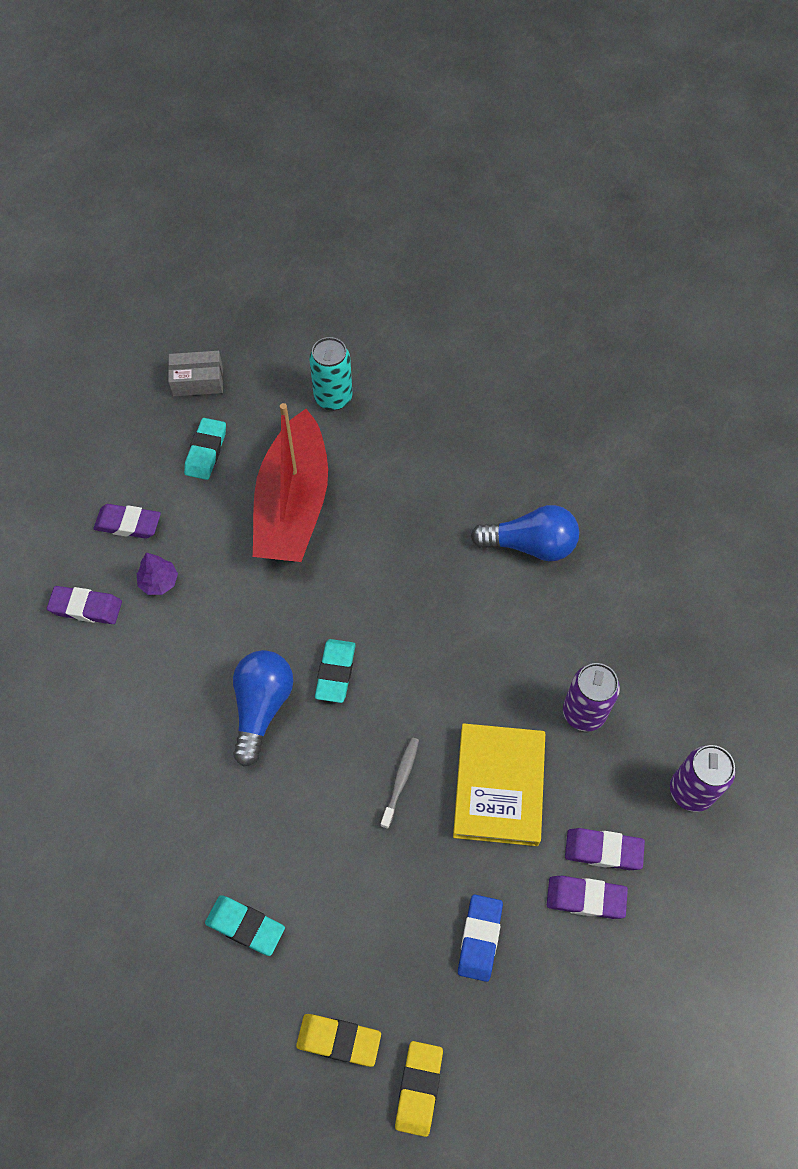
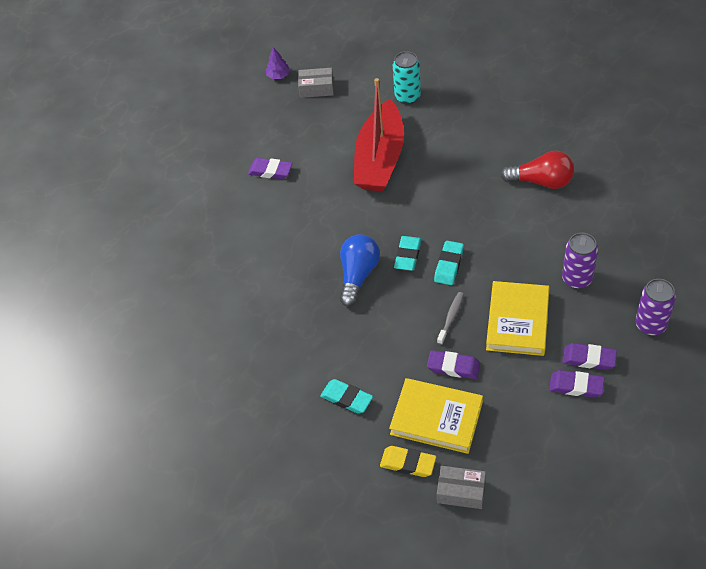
camera: 10 degrees right, 10 degrees down
purple eraser [47,586,122,624] -> purple eraser moved to [427,350,480,379]
purple tree [137,553,178,595] -> purple tree moved to [266,47,290,79]
turquoise eraser [184,418,226,480] -> turquoise eraser moved to [434,241,464,285]
yellow eraser [395,1041,443,1137] -> grey box [437,466,486,509]
blue eraser [458,895,503,982] -> none
blue light bulb [471,505,579,561] -> red light bulb [500,151,574,189]
none -> yellow book [389,378,483,454]

